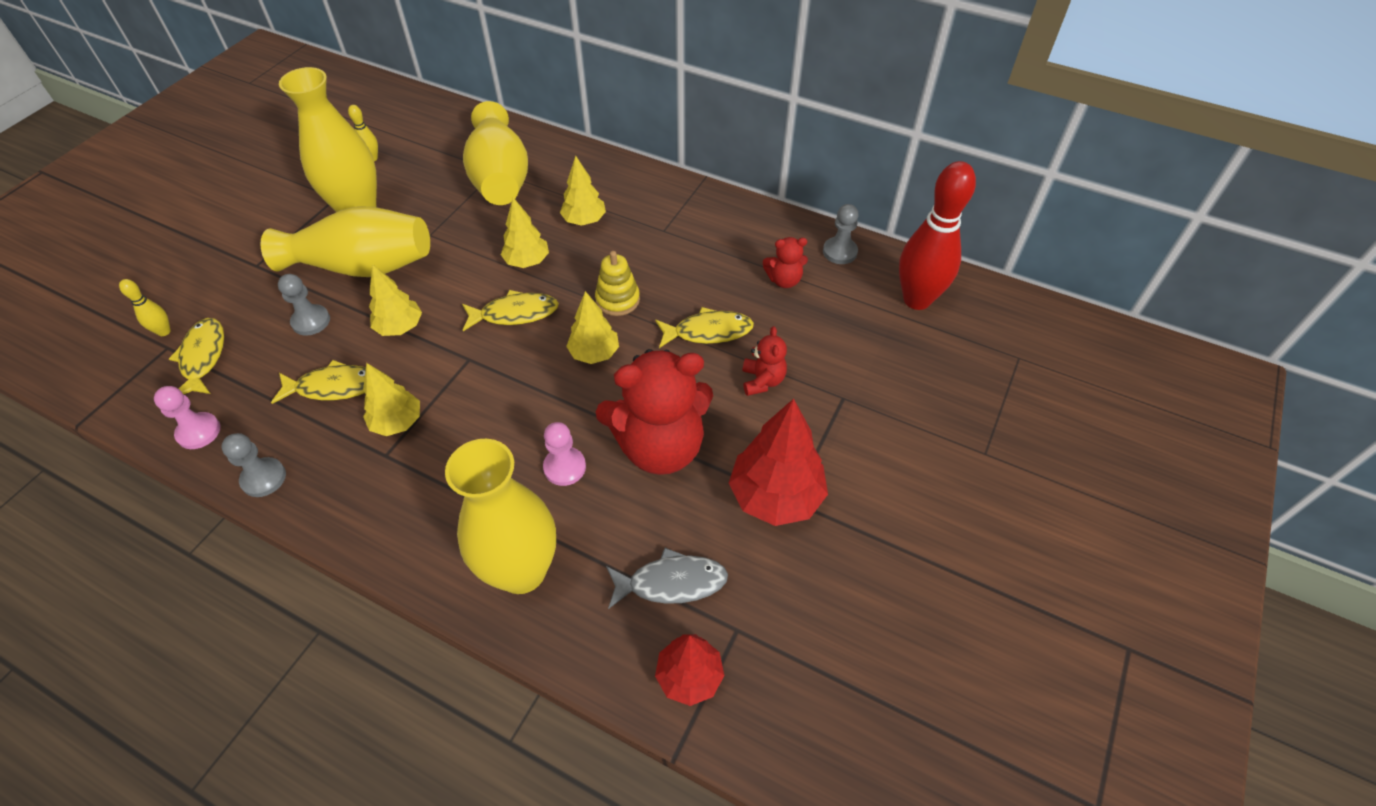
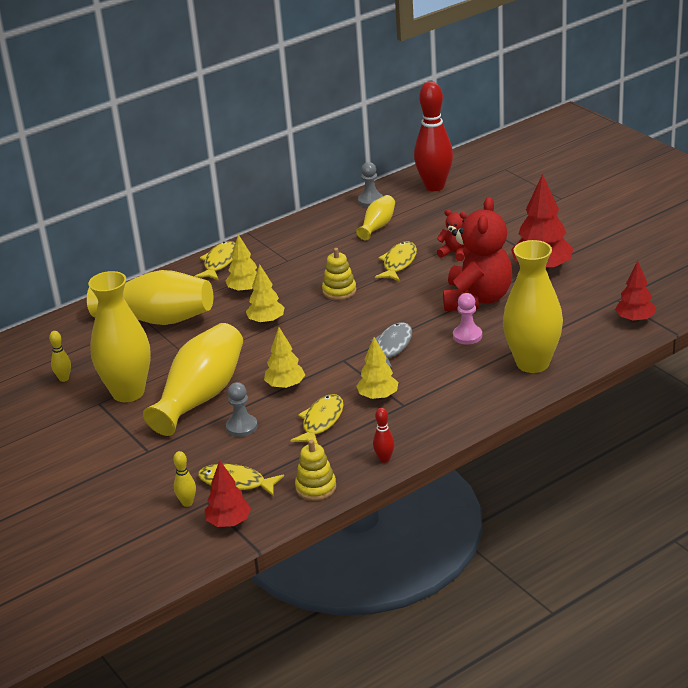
camera: 60 degrees left, 20 degrees down
pink pawn [154,386,220,449] -> yellow stacking toy [295,440,336,501]
grey pawn [221,433,286,497] -> red bowling pin [373,408,394,463]
yellow fish [462,290,559,331] -> yellow fish moved to [194,241,235,280]
yellow tree [566,291,619,364] -> none
grey fish [606,548,728,609] -> grey fish moved to [365,322,412,369]
red teddy bear [763,237,808,288] -> yellow vase [356,195,395,240]
none -> red tree [205,460,251,527]

